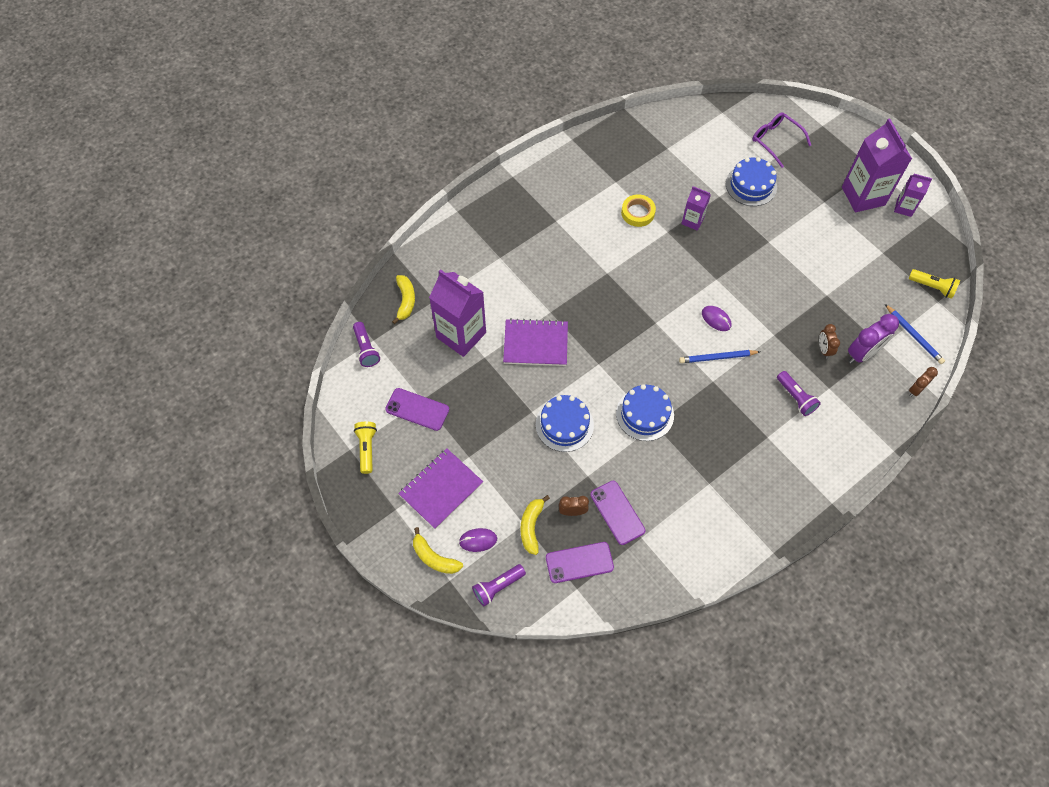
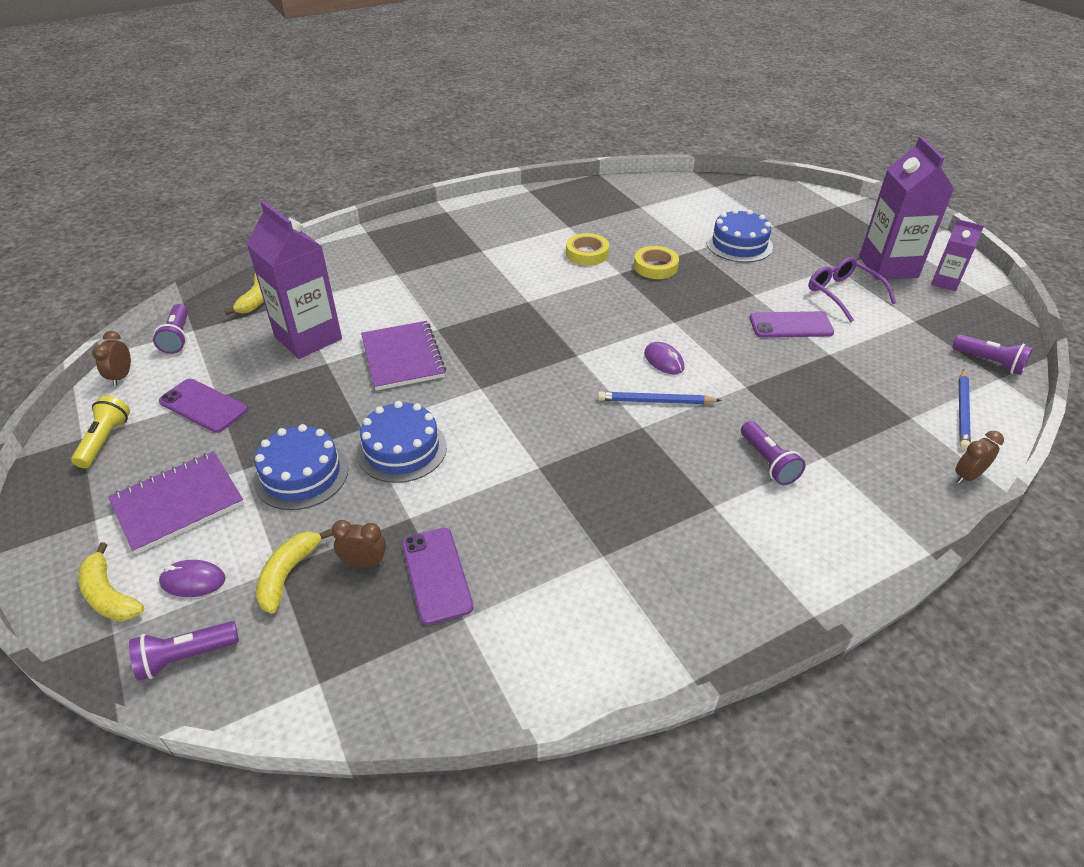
camera: 10 degrees right, 20 degrees down
purple notebook [503,318,568,366] -> purple notebook turned 60 degrees clockwise [361,321,446,391]
purple phone [546,542,614,583] -> purple phone moved to [749,311,834,338]
blue cake [616,384,674,441] -> blue cake moved to [254,424,348,510]
purple carton [681,186,711,231] -> yellow tape [634,246,679,279]
purple glasses [752,112,811,168] -> purple glasses moved to [809,257,896,322]
brown clock [819,324,840,359] -> brown clock moved to [92,331,131,386]
purple clock [848,314,899,364] -> none
blue pencil [885,304,945,364] -> blue pencil turned 45 degrees clockwise [959,369,971,450]
yellow flashlight [908,269,960,299] -> purple flashlight [952,334,1033,375]

